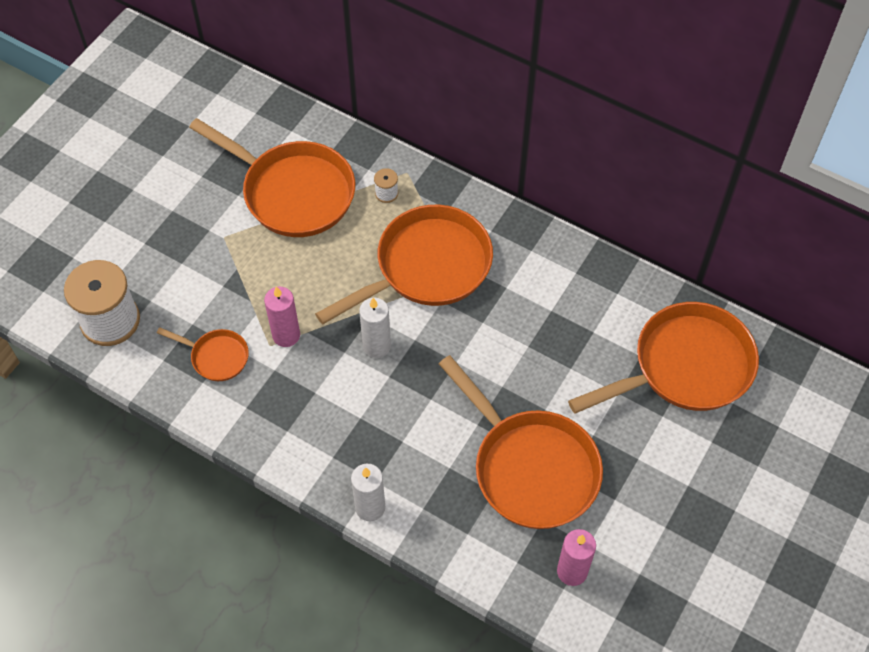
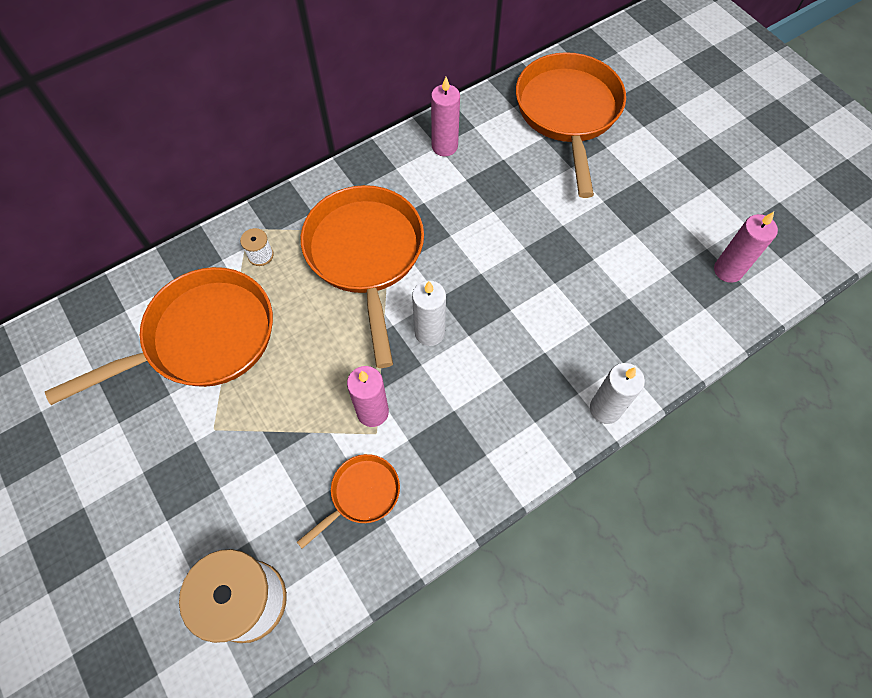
camera: 65 degrees left, 5 degrees up
orange pan [439,355,603,529] -> none
none -> pink candle [431,77,460,156]

